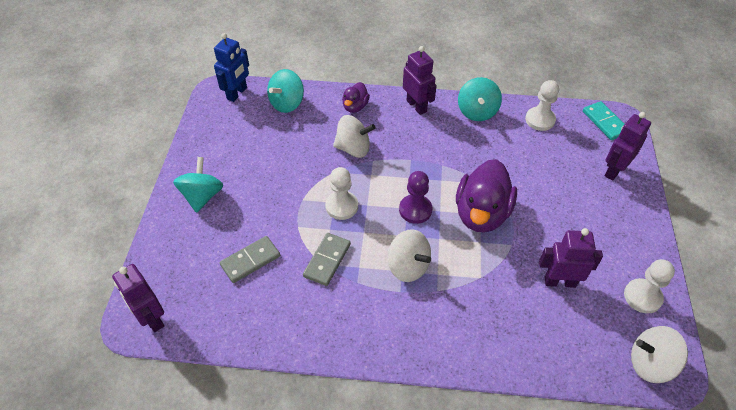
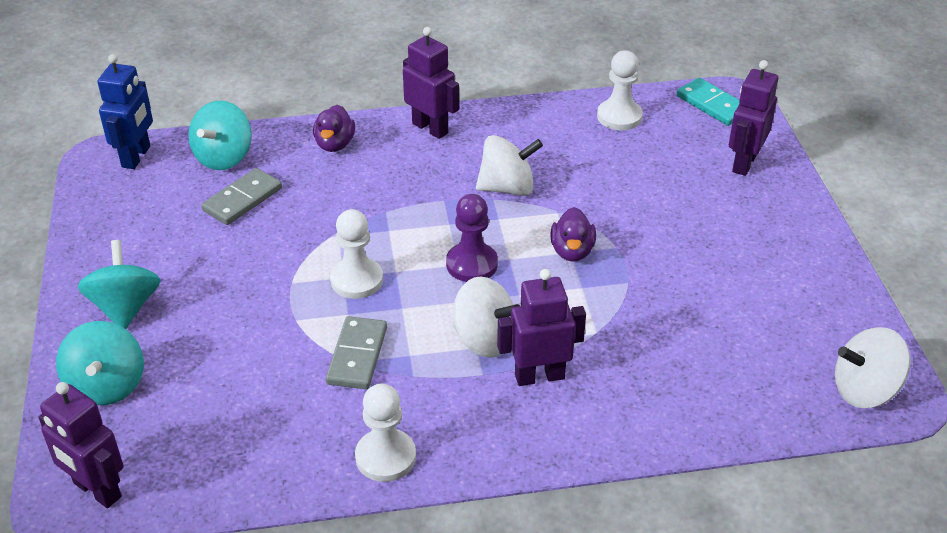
camera: 15 degrees left, 10 degrees down
grey domino [220,236,280,283] -> grey domino moved to [201,168,282,225]
white spinning top [333,115,376,158] -> white spinning top moved to [476,135,543,196]
purple duck [456,159,517,233] -> purple duck [550,207,596,262], size x0.51
turquoise spinning top [458,77,502,121] -> turquoise spinning top moved to [56,321,144,405]
purple robot [539,228,603,288] -> purple robot moved to [497,269,586,386]
white pawn [624,259,675,314] -> white pawn moved to [355,383,416,482]

